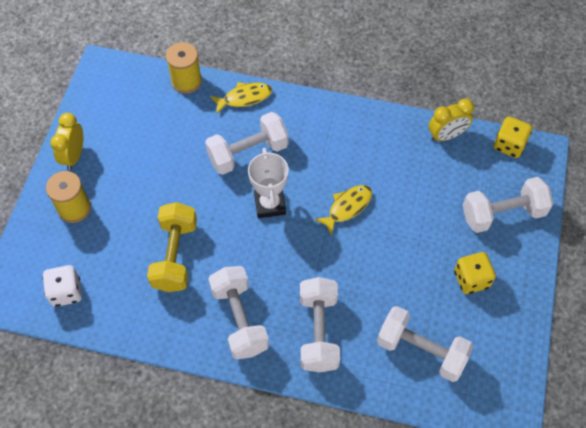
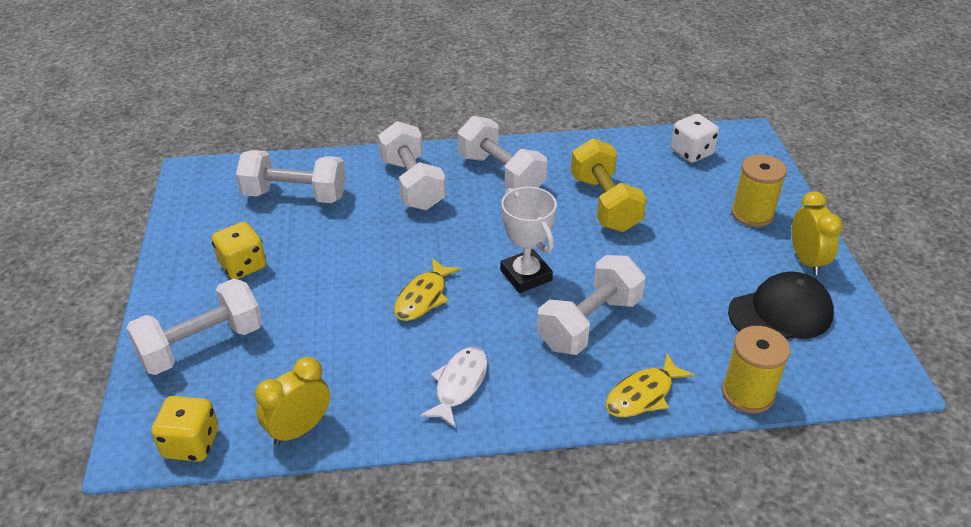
camera: 160 degrees right, 20 degrees down
none -> white fish [420,347,488,428]
none -> black cap [728,272,834,339]

